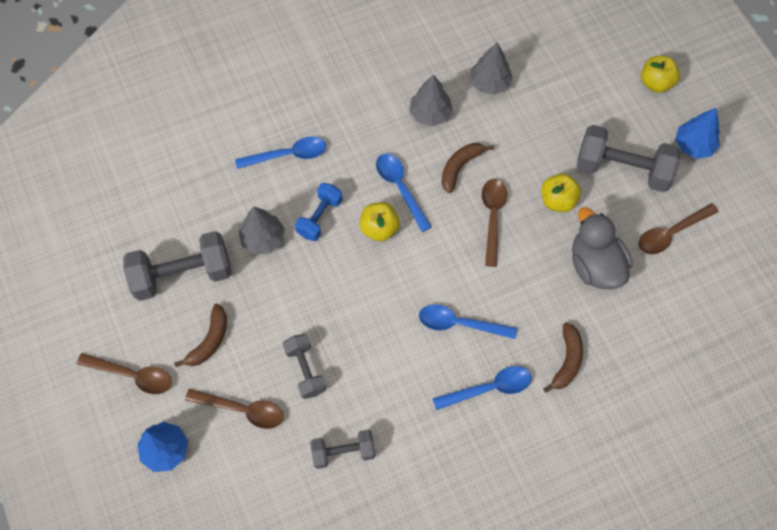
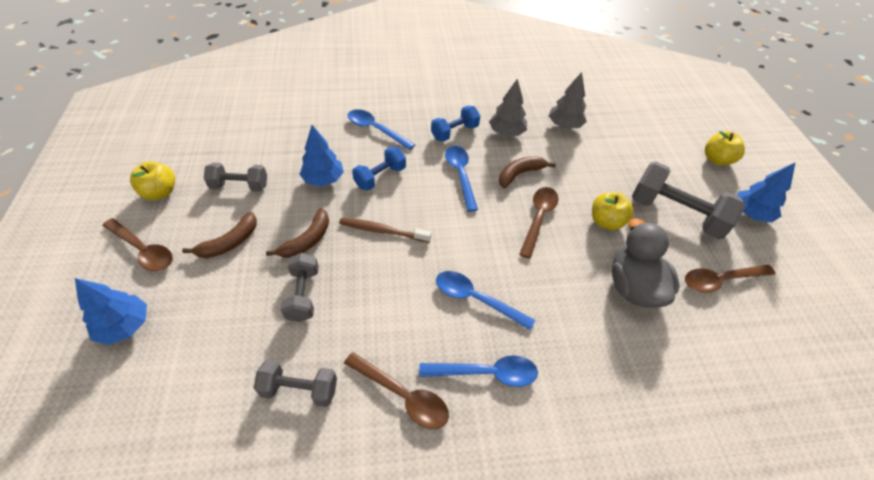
camera: 15 degrees right, 15 degrees down
grey dumbbell [123,231,231,301] -> grey dumbbell [204,162,267,192], size x0.59
brown spoon [185,389,284,429] -> brown spoon moved to [344,352,449,429]
blue spoon [235,137,326,169] -> blue spoon turned 150 degrees counterclockwise [348,109,415,150]
grey tree [239,207,285,255] -> blue tree [299,125,344,186]
yellow apple [360,202,400,241] -> yellow apple moved to [130,162,175,200]
brown banana [543,323,583,393] -> brown banana moved to [266,208,329,258]
none -> brown toothbrush [339,218,431,243]
none -> blue dumbbell [431,106,480,142]

